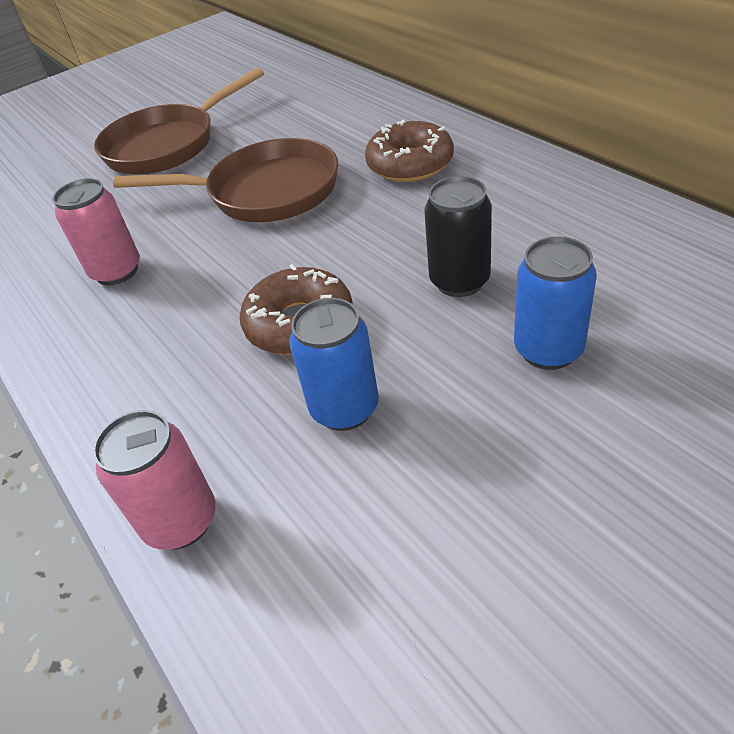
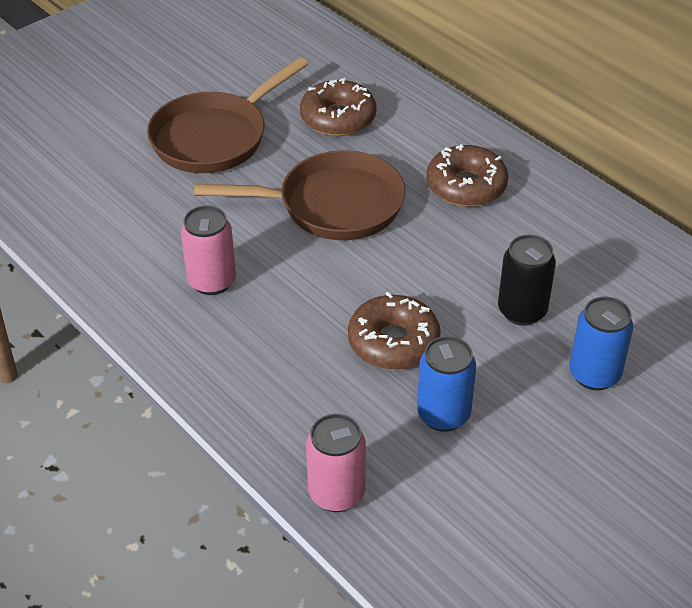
camera: 10 degrees left, 0 degrees up
none -> brown donut [300,78,377,136]

